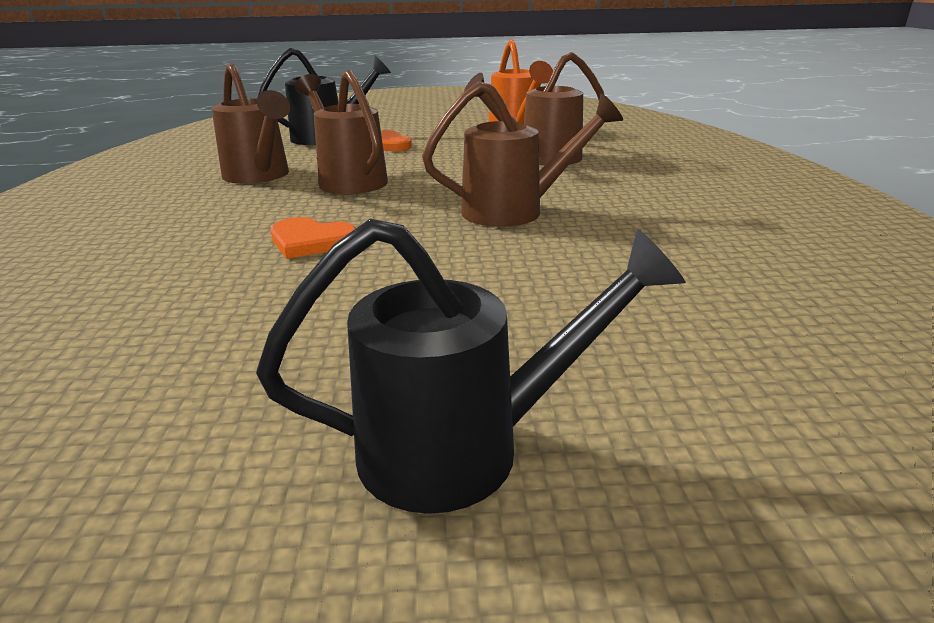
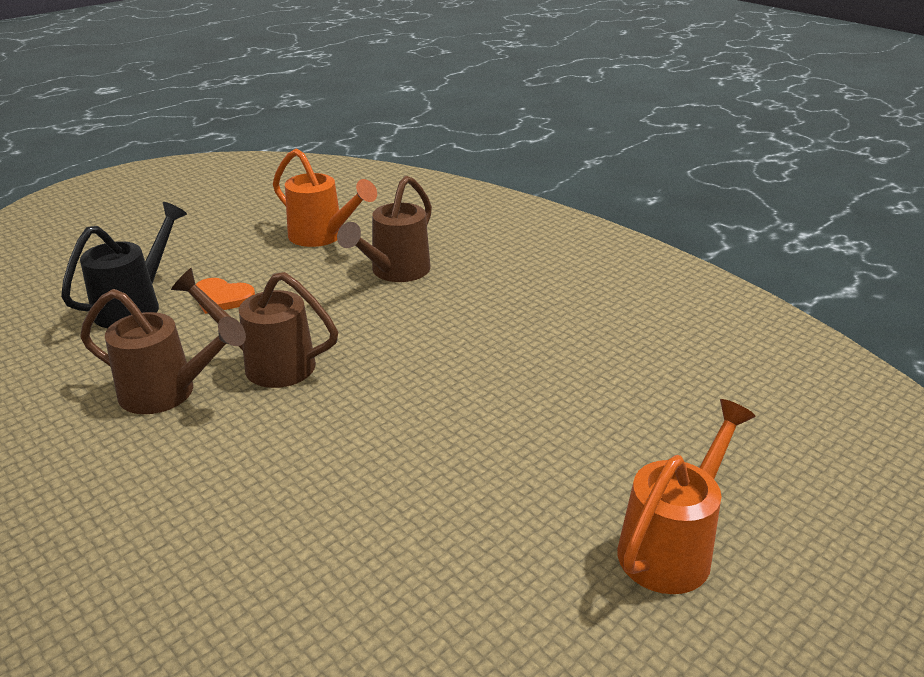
camera: 40 degrees left, 5 degrees up
black watering can [256,219,686,514] -> orange watering can [617,399,756,594]
orange heart [271,217,356,259] -> none
brown watering can [422,81,623,227] -> none

